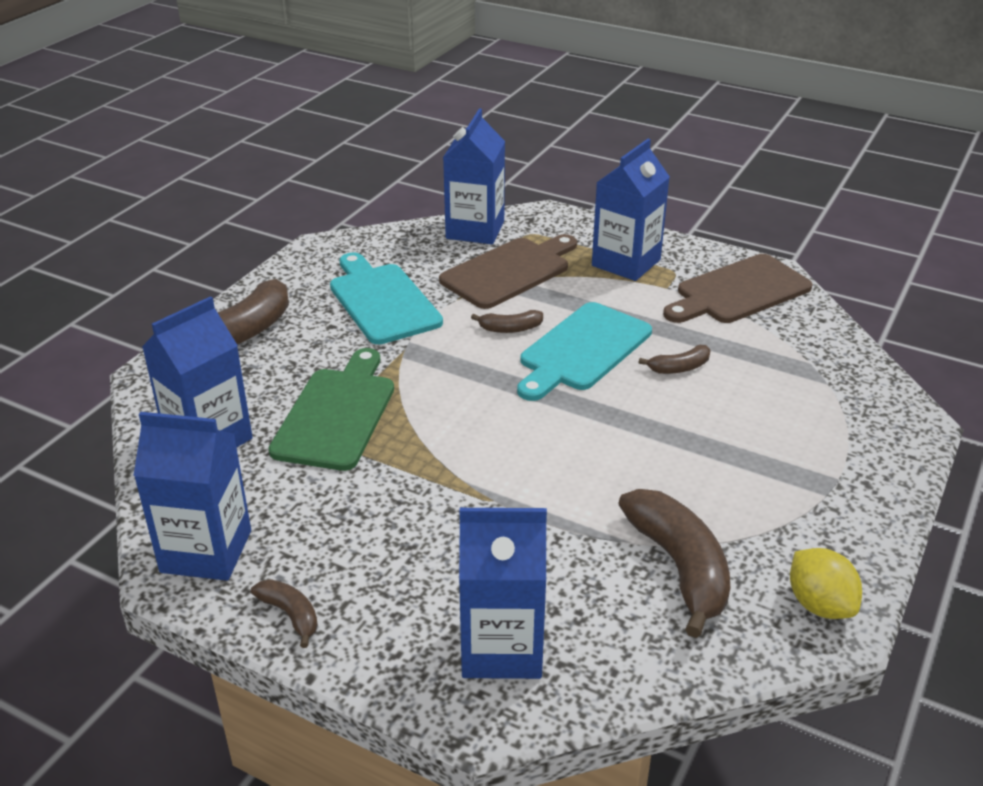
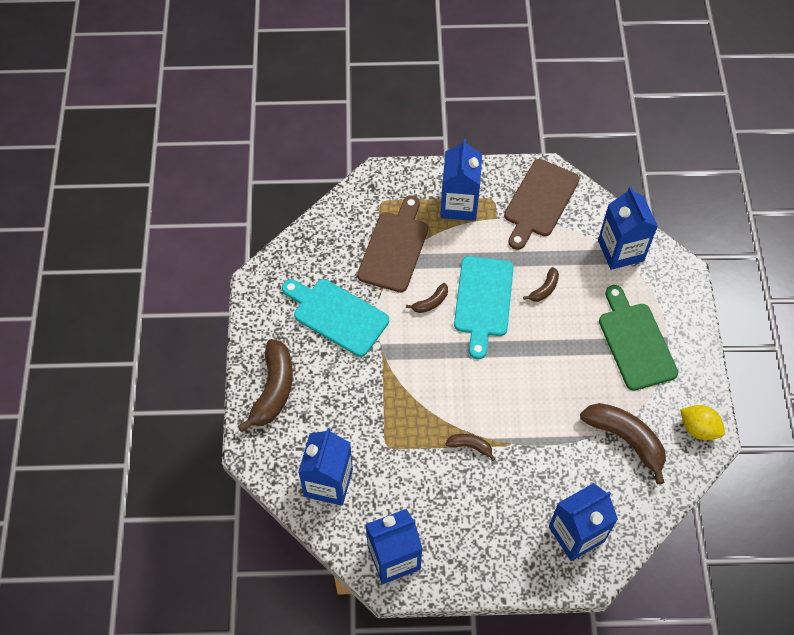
camera: 30 degrees left, 25 degrees up
brown banana [251,579,318,648] -> brown banana moved to [445,434,495,461]
green cutting board [268,348,394,471] -> green cutting board moved to [599,285,678,391]
blue carton [443,108,505,244] -> blue carton moved to [598,187,658,270]

